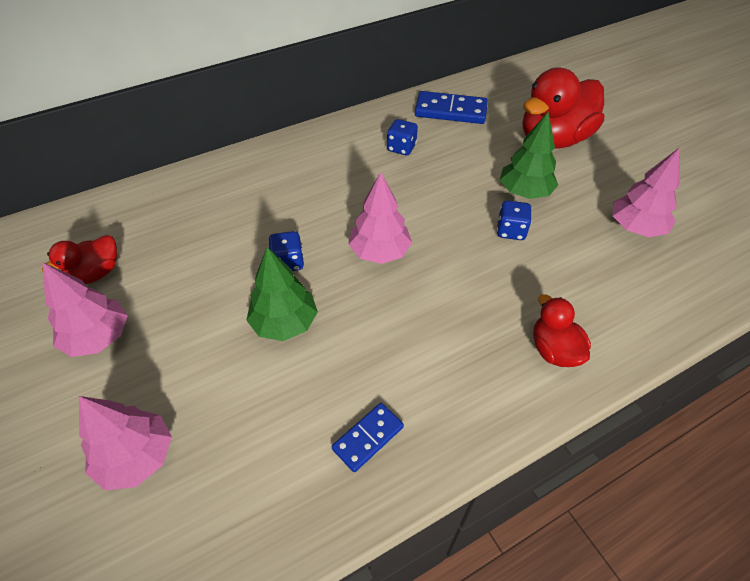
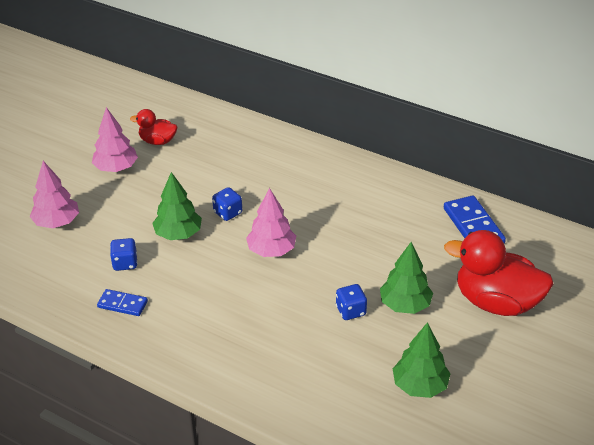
camera: 60 degrees right, 10 degrees down
blue dice [387,119,418,155] -> blue dice moved to [110,238,138,271]
red duck [533,294,591,367] -> none
pink tree [613,147,680,237] -> green tree [393,322,451,398]

